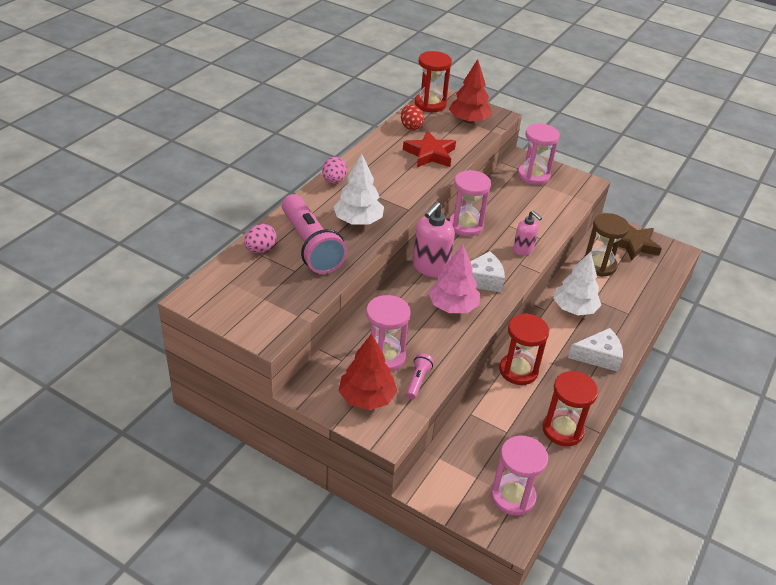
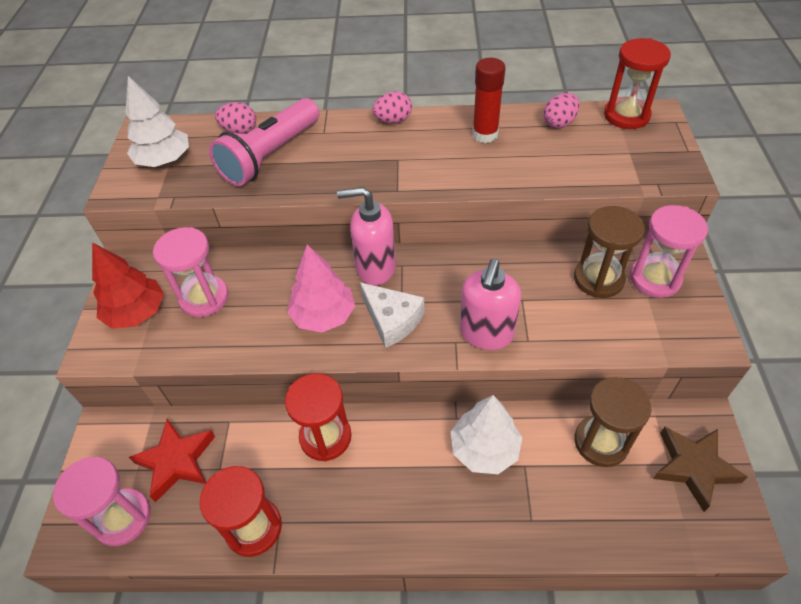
camera: 65 degrees right, 10 degrees up
white tree [334,154,384,225] -> white tree moved to [126,76,189,167]
red egg [401,104,424,130] -> pink egg [543,93,580,128]
red star [403,131,456,167] -> red star moved to [129,419,215,502]
pink flashlight [406,353,434,399] -> none
red tree [449,59,492,123] -> none
pink hourglass [449,170,491,236] -> none
pink soap dispenser [513,211,542,256] -> pink soap dispenser [460,259,521,350], size x1.61
white cheese [568,328,623,372] -> none
none -> red glue stick [472,58,505,143]
none -> brown hourglass [574,206,645,298]

